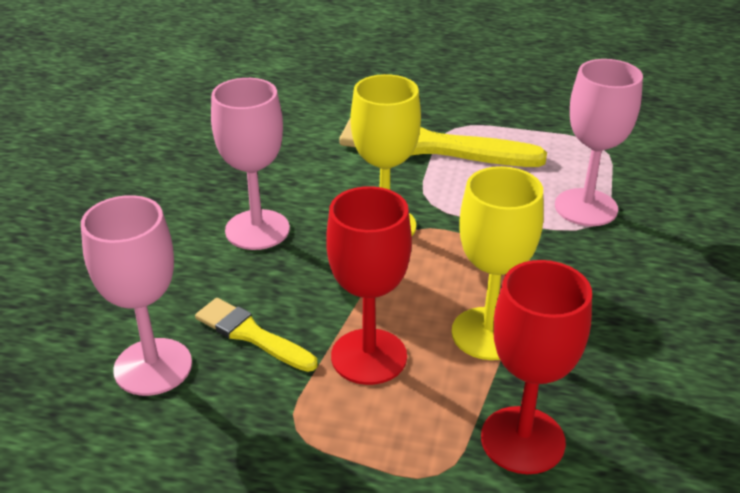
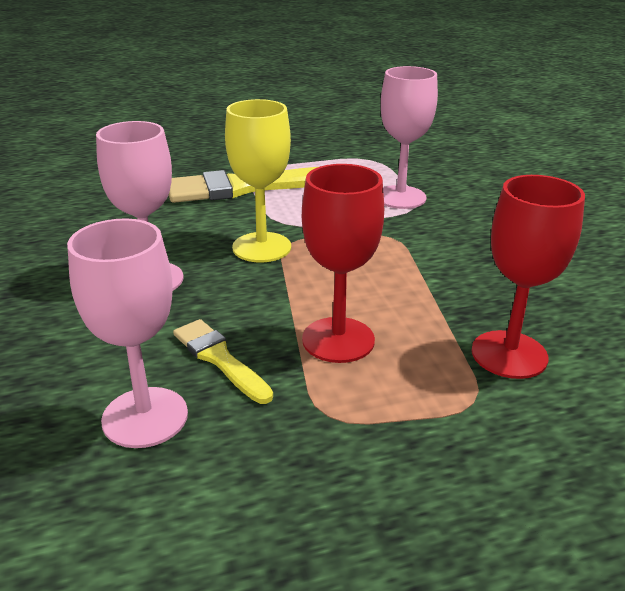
camera: 30 degrees left, 5 degrees down
yellow brush [195,298,318,372] -> yellow brush turned 45 degrees clockwise [173,319,273,404]
yellow goblet [451,166,544,360] -> none

